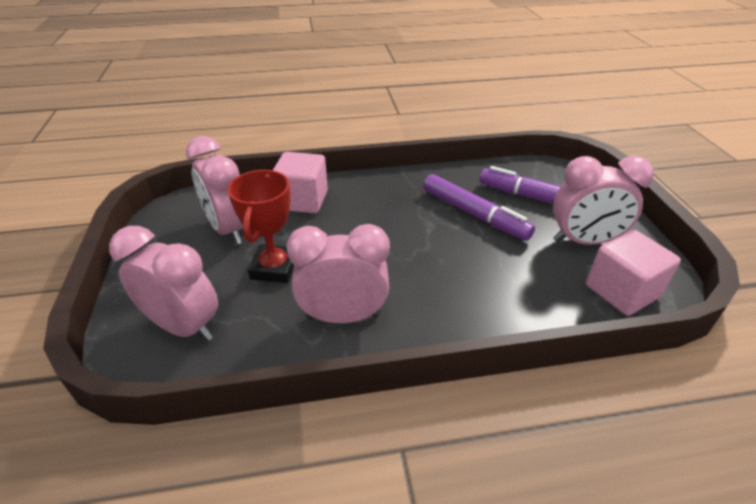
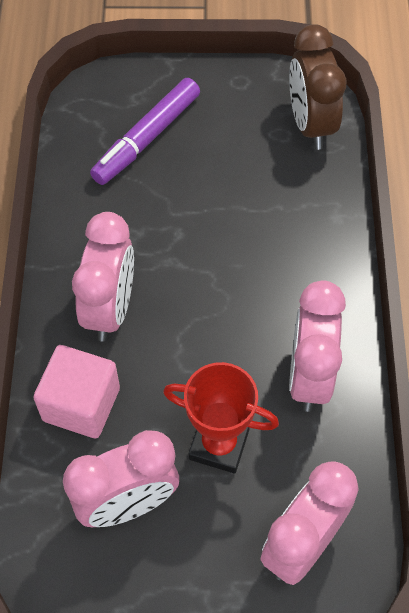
camera: 80 degrees left, 20 degrees up
purple marker [423,174,535,241] -> none
pink clock [553,156,654,245] -> pink clock moved to [72,212,134,342]
pink cube [586,230,681,316] -> brown clock [289,24,347,150]

